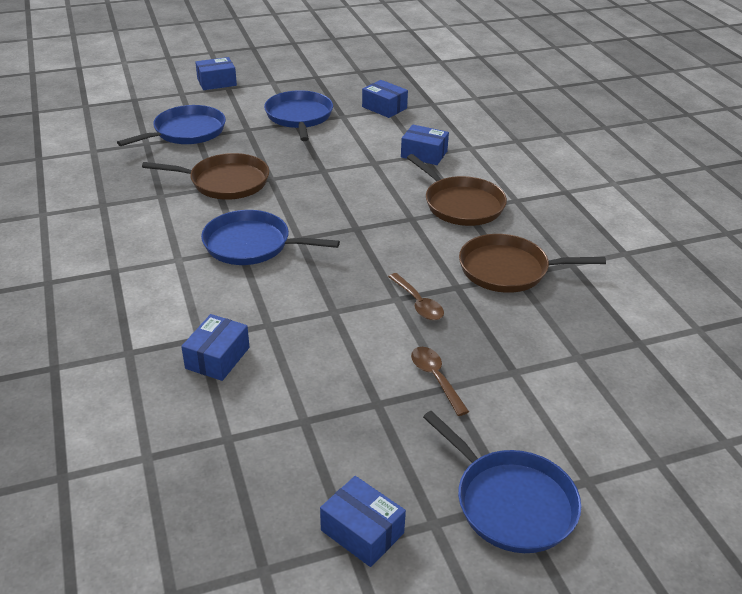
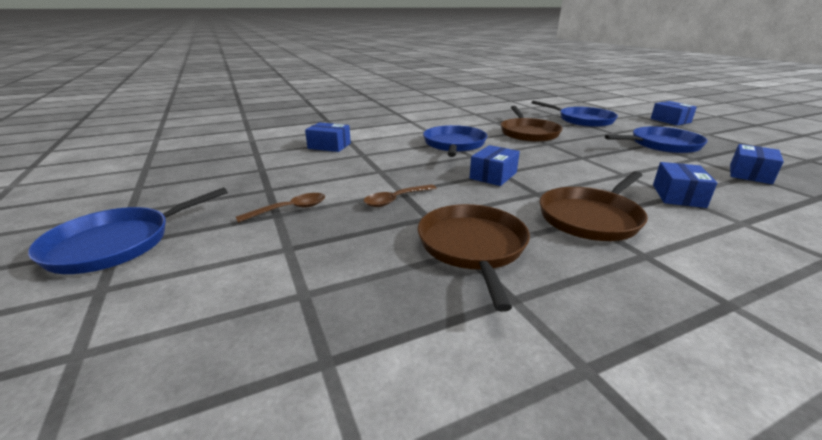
camera: 85 degrees right, 10 degrees down
blue box [320,476,406,567] -> blue box moved to [470,145,520,186]

